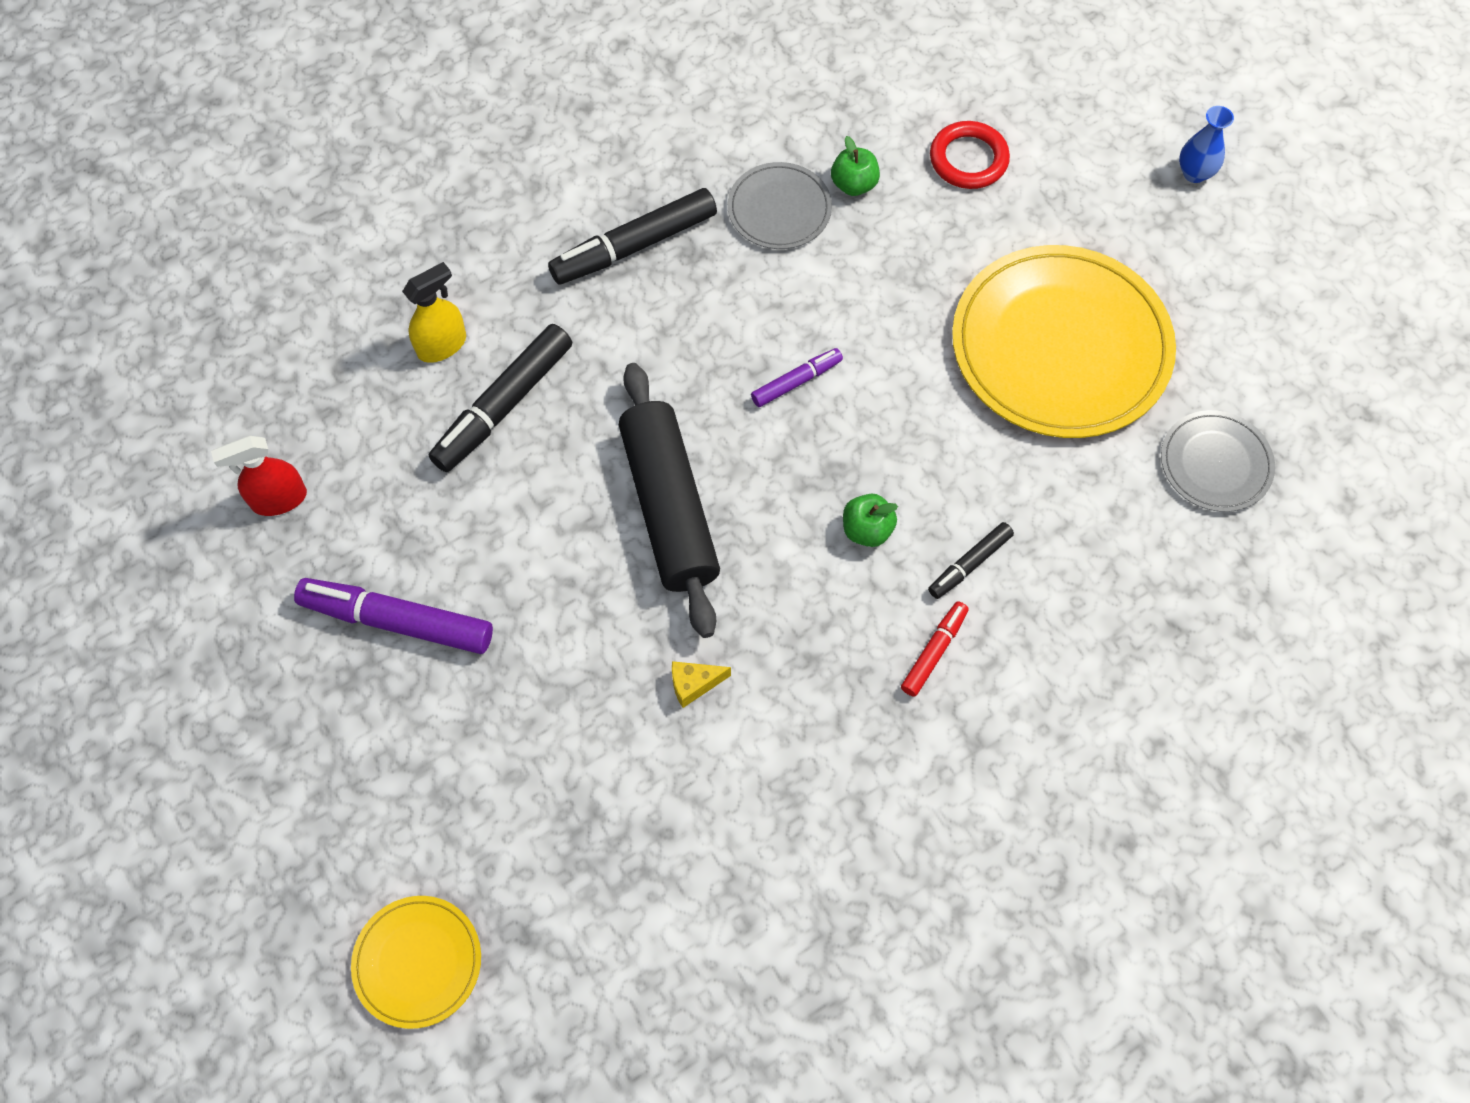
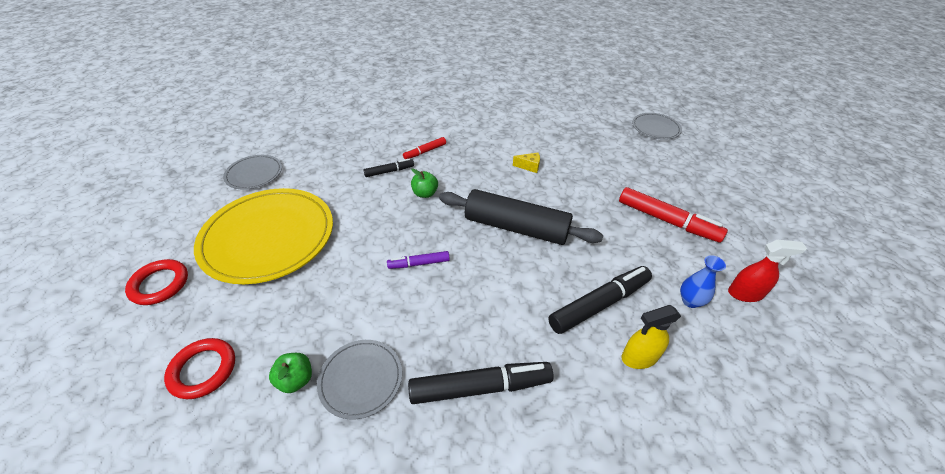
camera: 160 degrees left, 20 degrees down
purple marker [294,578,493,654] -> red marker [619,187,728,243]
yellow plate [351,896,481,1029] -> grey plate [632,113,682,140]
black rolling pin [619,363,720,638] -> black rolling pin turned 75 degrees counterclockwise [439,189,603,245]
blue vase [1179,106,1234,183] -> blue vase moved to [680,255,726,308]
none -> red ring [125,259,188,305]

